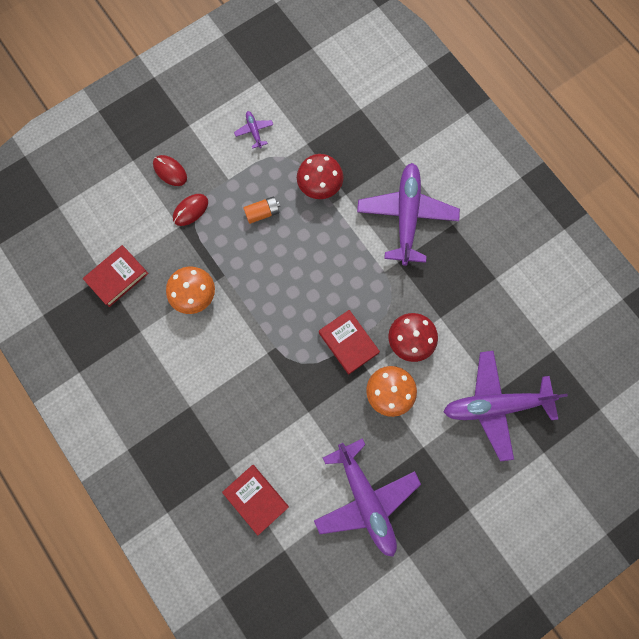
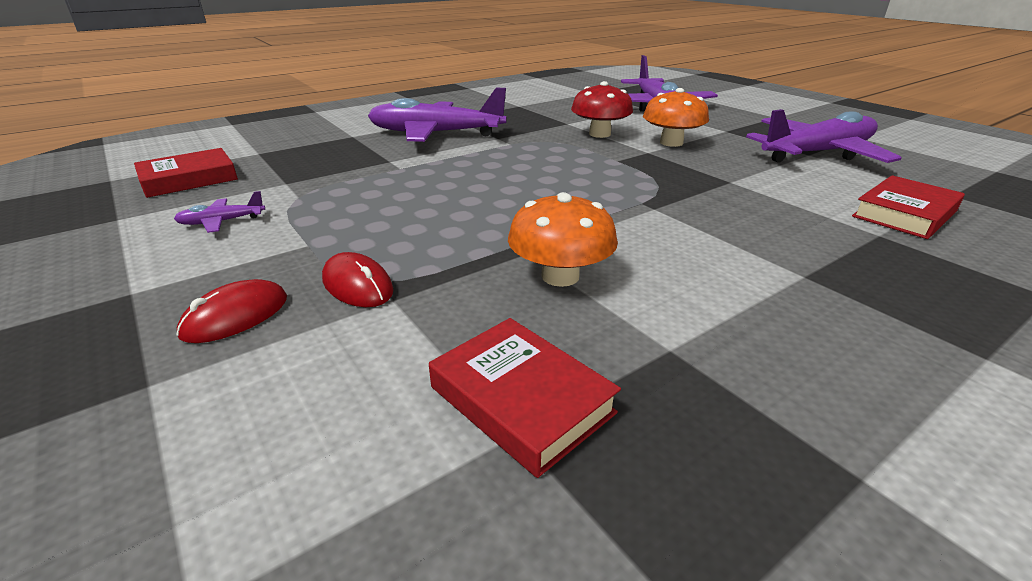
camera: 90 degrees left, 45 degrees down
orange battery [243,196,280,224] -> none
red mushroom [297,154,344,199] -> none
red book [319,310,380,374] -> red book moved to [134,148,238,198]

